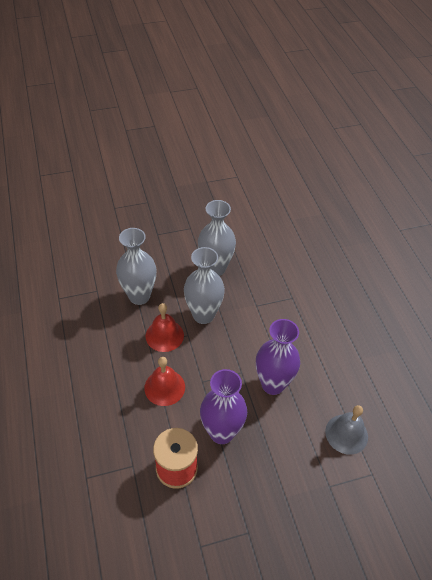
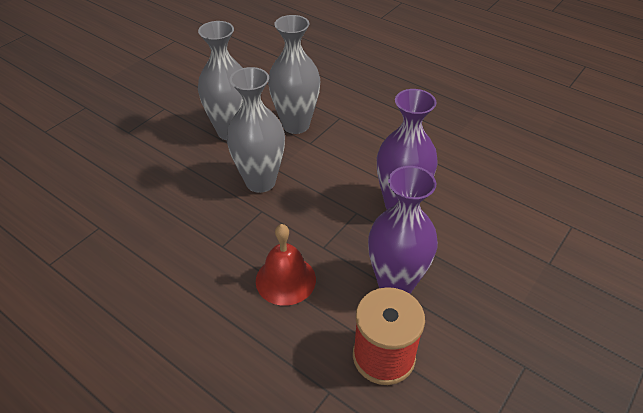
camera: 35 degrees left, 5 degrees down
grey vase [116,228,156,305] -> grey vase moved to [268,15,320,134]
red bell [146,303,184,352] -> none
grey bell [325,405,368,455] -> none

